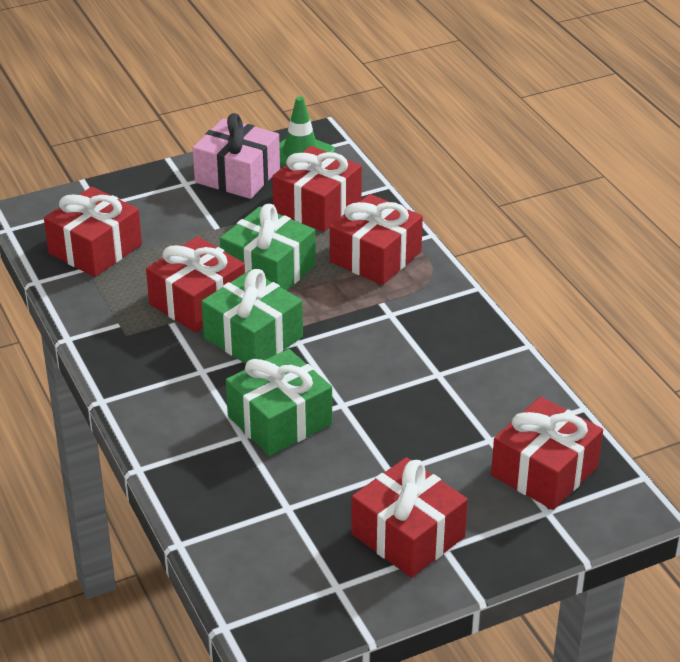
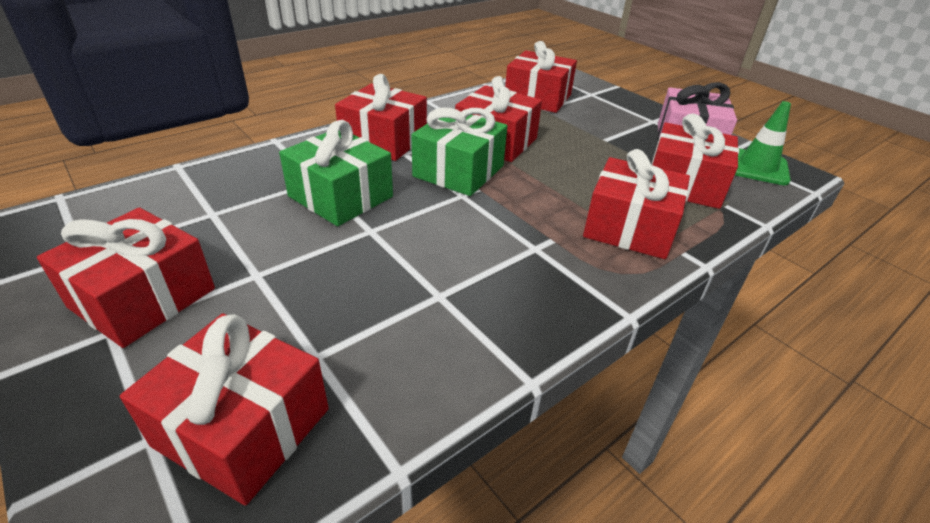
camera: 75 degrees right, 0 degrees up
green gift [220,204,316,290] -> none
none -> red gift [335,74,427,161]

